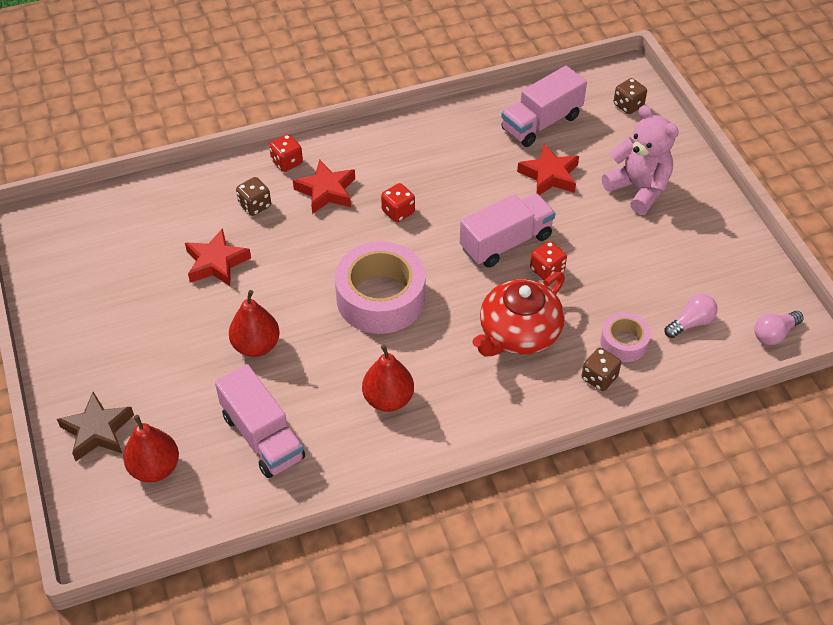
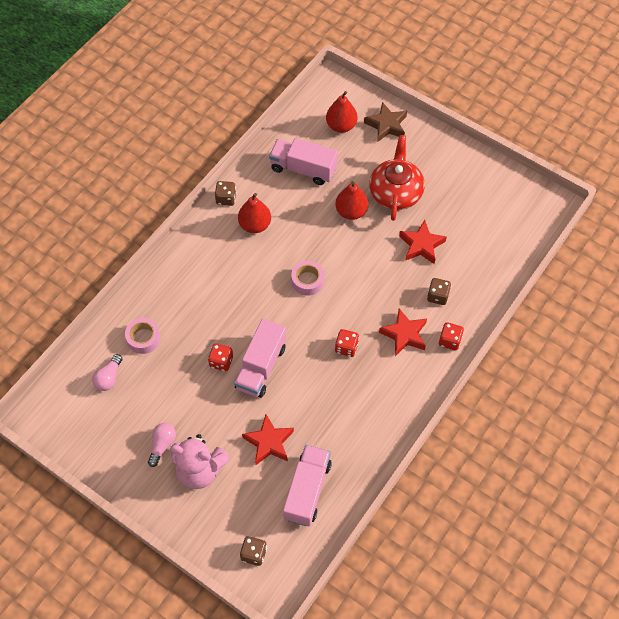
camera: 145 degrees right, 10 degrees up
pink tape [335,241,425,334] -> pink tape [291,261,324,296], size x0.52
red teapot [472,272,565,357] -> red teapot moved to [369,135,425,221]
brown dice [582,348,621,391] -> brown dice moved to [215,181,236,206]
pink light bulb [754,311,804,345] -> pink light bulb moved to [148,423,176,467]

